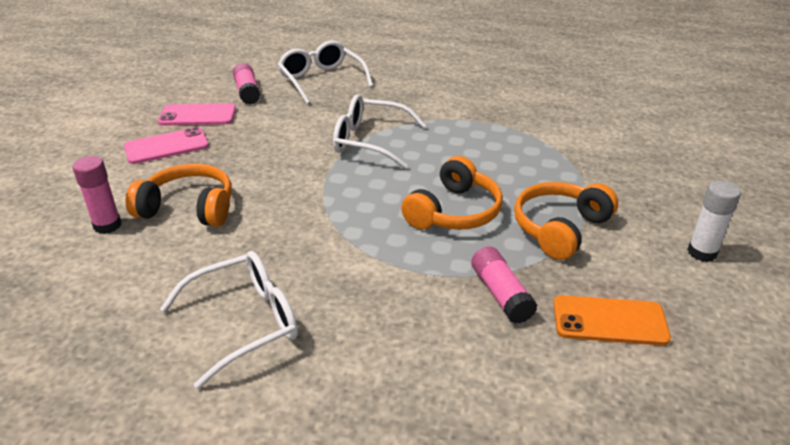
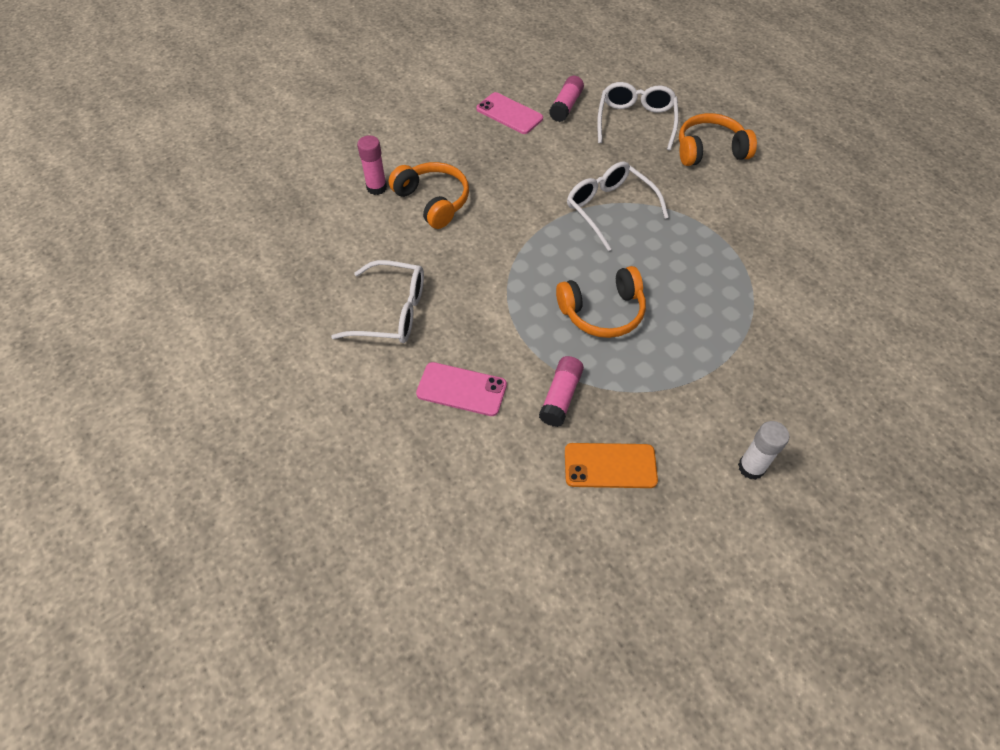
camera: 40 degrees right, 20 degrees up
pink phone [124,127,209,164] -> pink phone moved to [416,362,507,416]
orange headphones [514,182,618,260] -> orange headphones moved to [679,113,757,166]
orange phone [553,295,671,346] -> orange phone turned 45 degrees counterclockwise [565,443,658,488]

